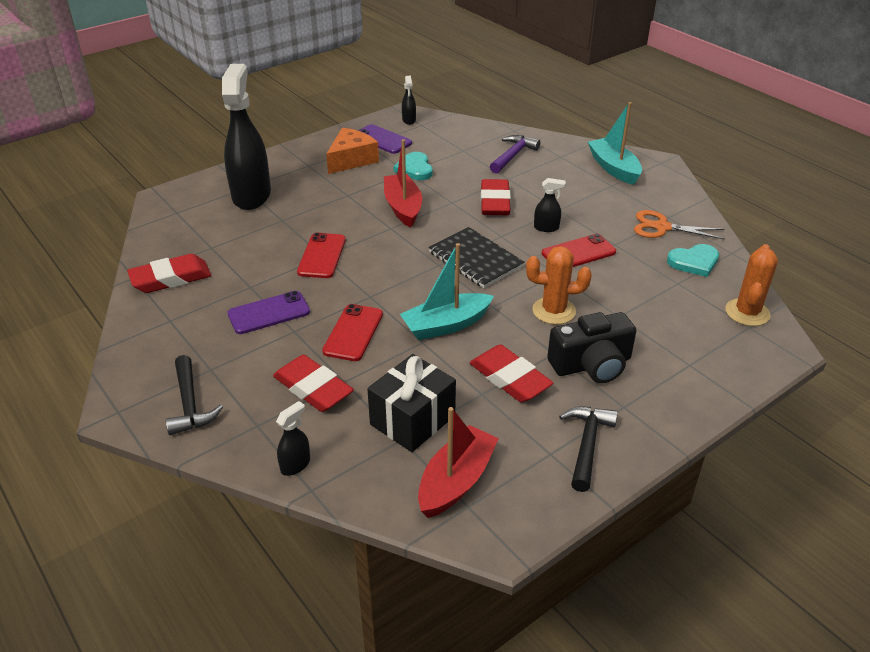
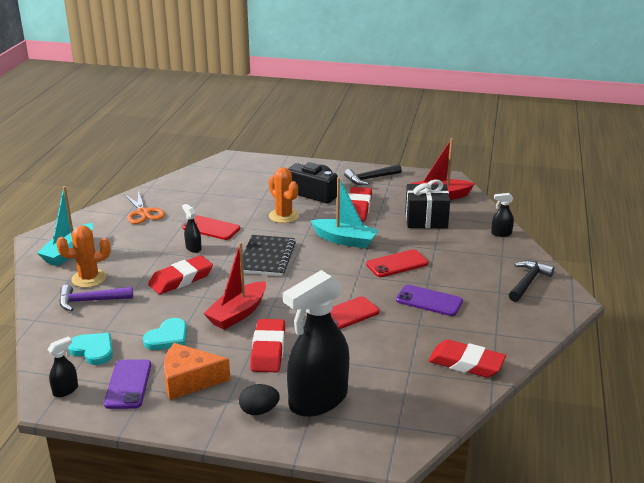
camera: 130 degrees left, 10 degrees down
red eraser [273,355,354,412] -> red eraser moved to [250,319,285,372]
turquoise heart [667,244,719,277] -> turquoise heart moved to [68,333,113,365]
orange cactus [725,244,778,326] -> orange cactus moved to [56,225,110,288]
none -> black egg [239,384,280,415]

